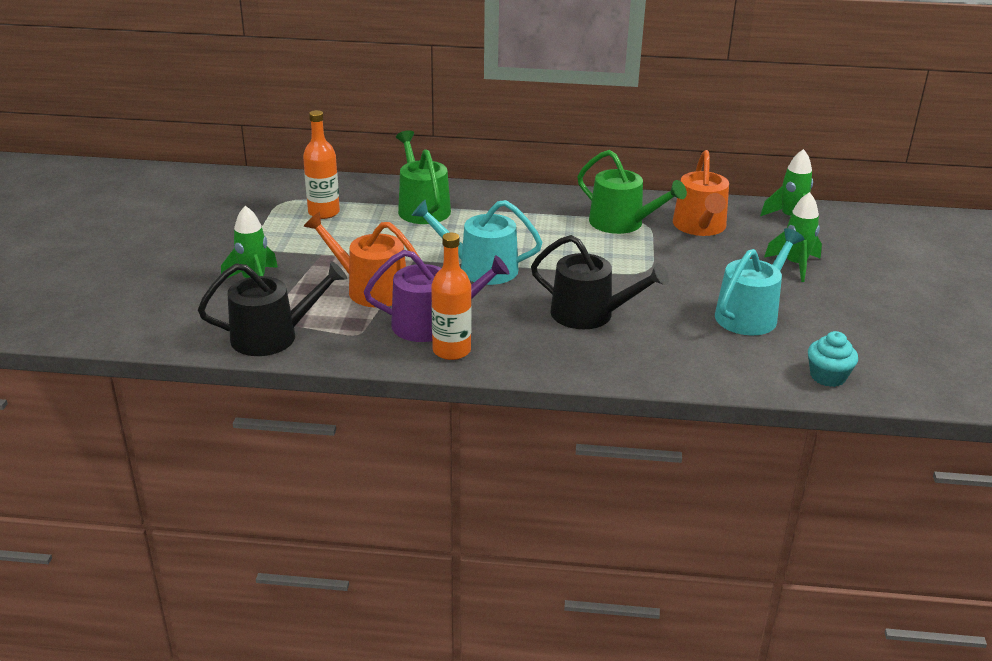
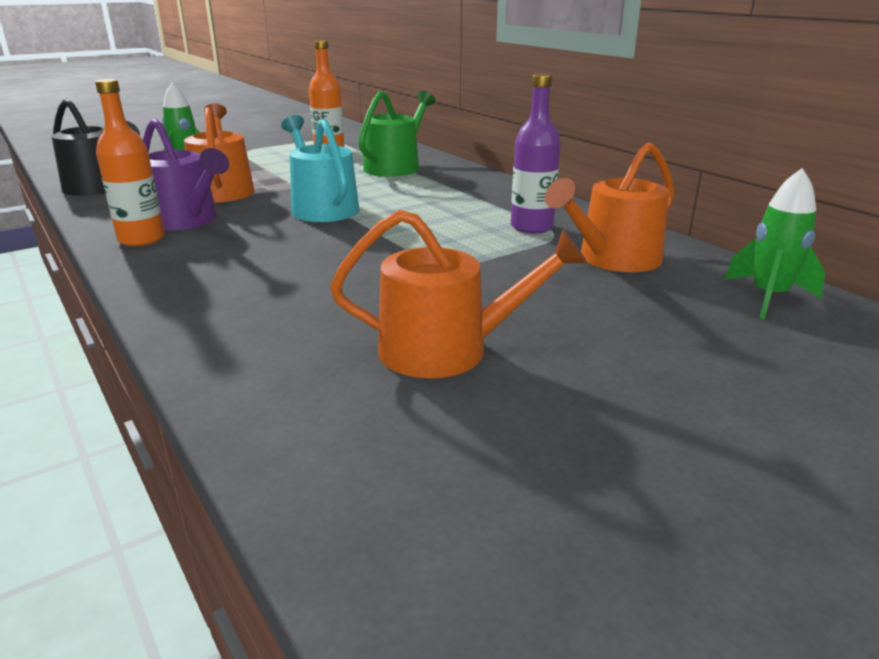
camera: 50 degrees right, 5 degrees down
black watering can [531,235,669,329] -> none
green watering can [578,150,687,234] -> purple bottle [511,73,561,234]
turquoise watering can [715,228,804,335] -> orange watering can [330,210,587,378]
green rocket [764,192,822,282] -> none
turquoise cupcake [808,331,858,387] -> none

